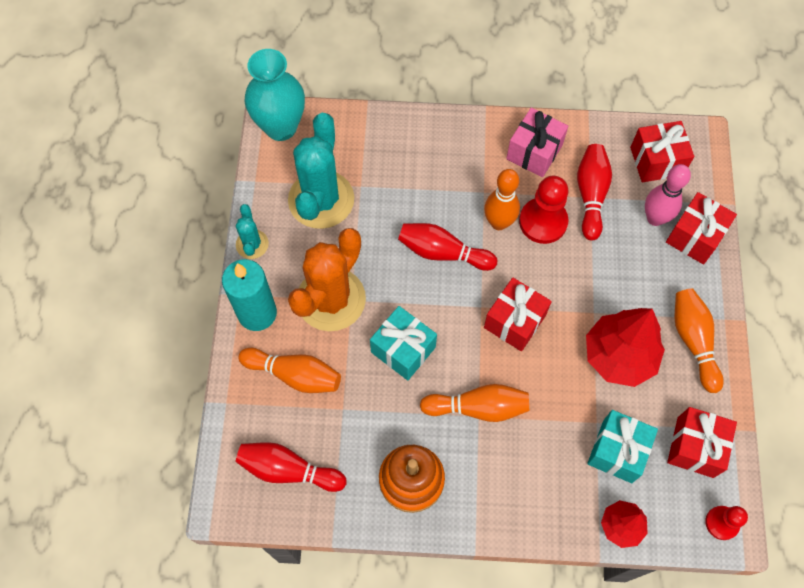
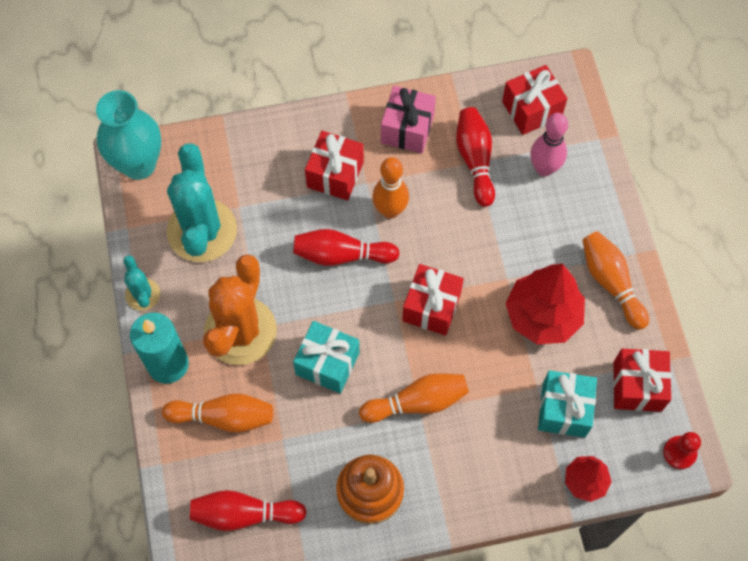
camera: 15 degrees left, 0 degrees up
red pawn [519,176,568,244] -> none
red gift [666,192,737,264] -> red gift moved to [305,131,364,201]

